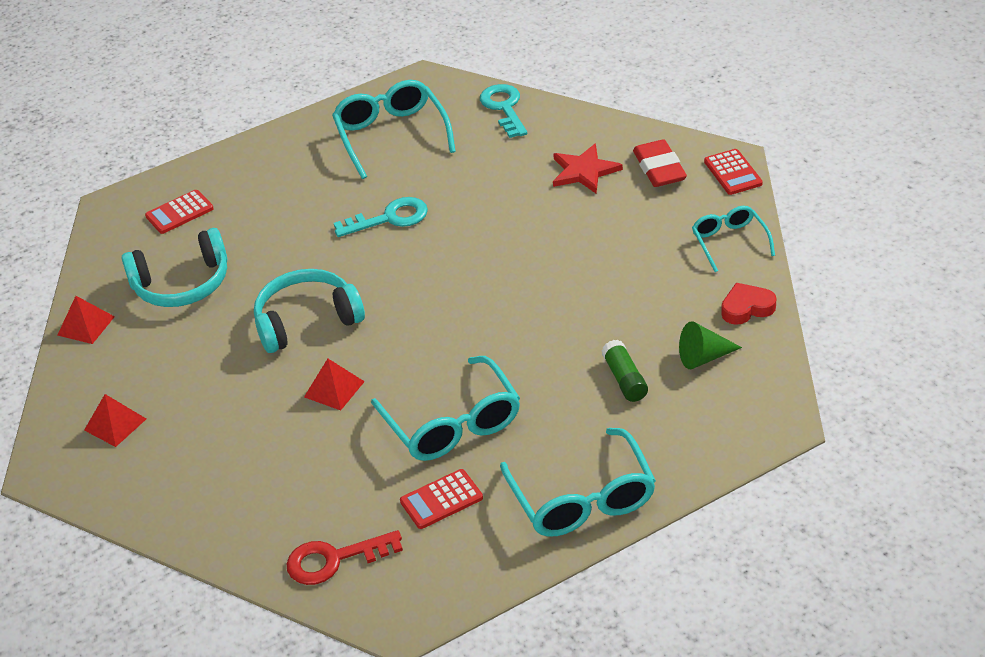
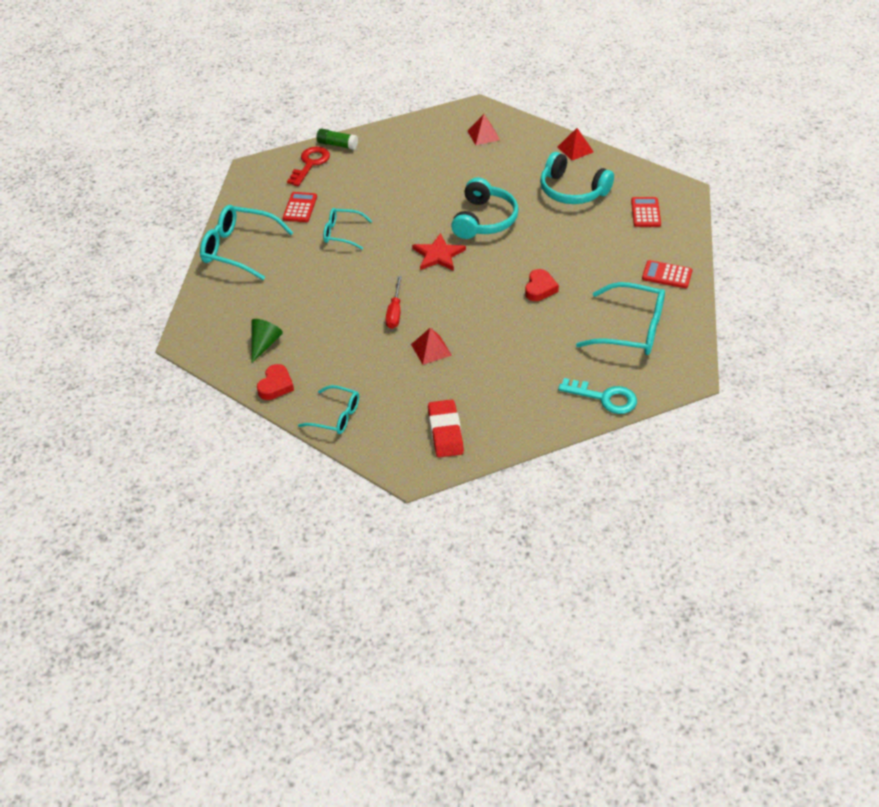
camera: 125 degrees right, 5 degrees up
turquoise headphones [121,228,227,307] -> turquoise headphones turned 75 degrees counterclockwise [540,152,614,204]
red pyramid [304,359,365,411] -> red pyramid moved to [411,328,452,365]
turquoise key [334,197,428,237] -> red heart [525,269,559,301]
turquoise glasses [371,356,520,461] -> turquoise glasses [323,208,372,249], size x0.60
red star [553,144,623,193] -> red star moved to [412,233,466,271]
green glue stick [602,340,648,402] -> green glue stick moved to [316,128,358,150]
red eraser [633,139,687,187] -> red eraser turned 60 degrees clockwise [428,399,464,458]
red calculator [704,149,763,195] -> red calculator moved to [642,260,692,288]
none -> red screwdriver [385,276,402,329]

